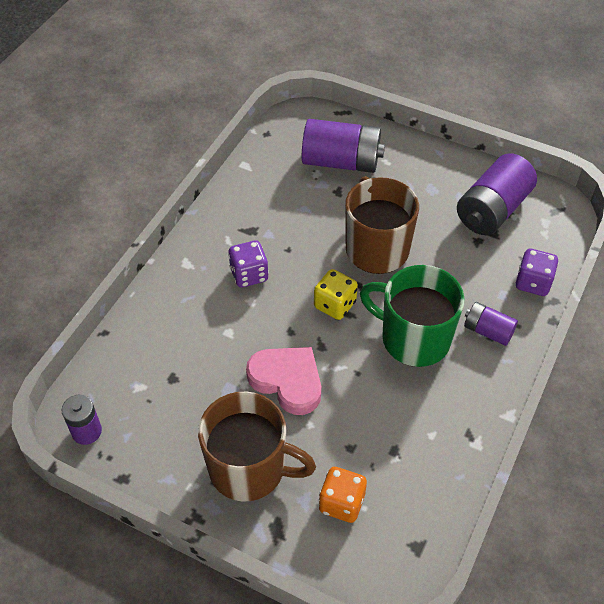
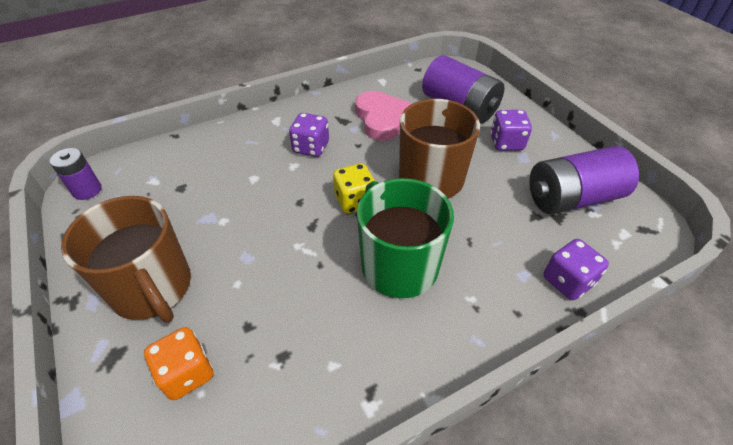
camera: 35 degrees right, 5 degrees down
pink heart [246,347,321,415] -> pink heart moved to [355,91,412,141]
purple battery [464,302,518,346] -> none
none -> purple dice [490,110,532,151]

